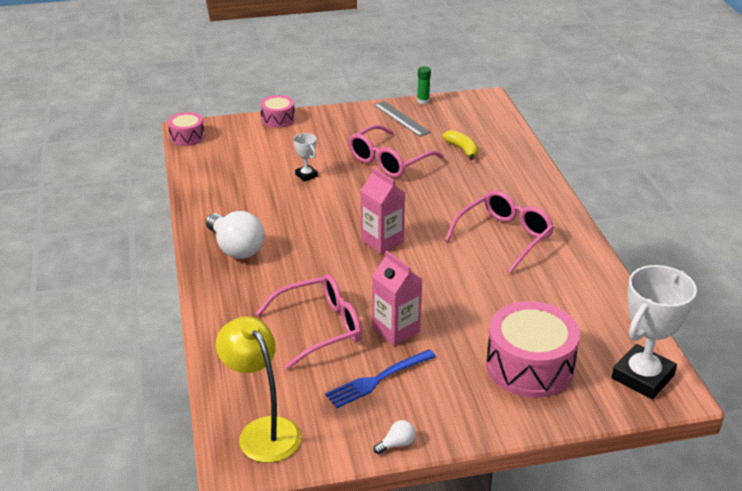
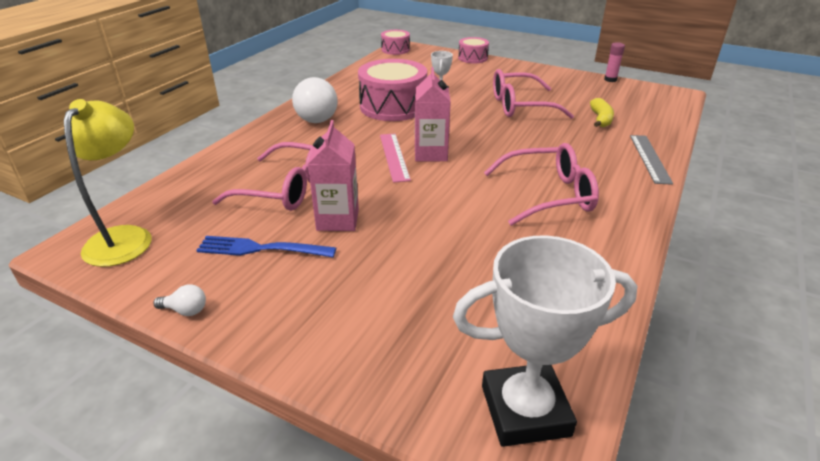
camera: 40 degrees right, 0 degrees up
grey ruler [374,101,431,137] -> grey ruler moved to [630,135,673,185]
green glue stick [417,66,431,104] -> pink glue stick [604,42,625,82]
pink drum [486,301,580,398] -> pink drum moved to [358,59,427,121]
none -> pink ruler [380,134,411,183]

